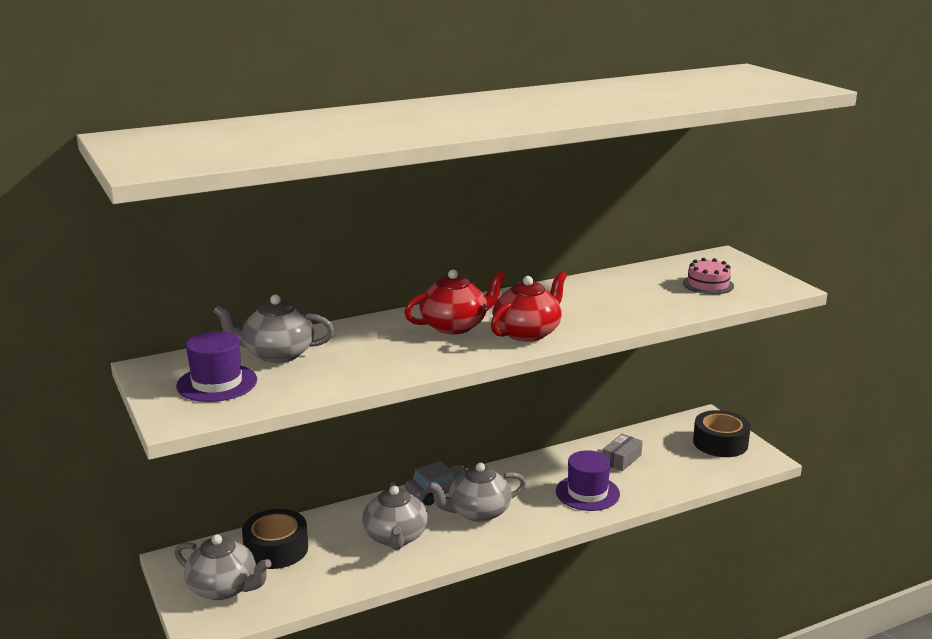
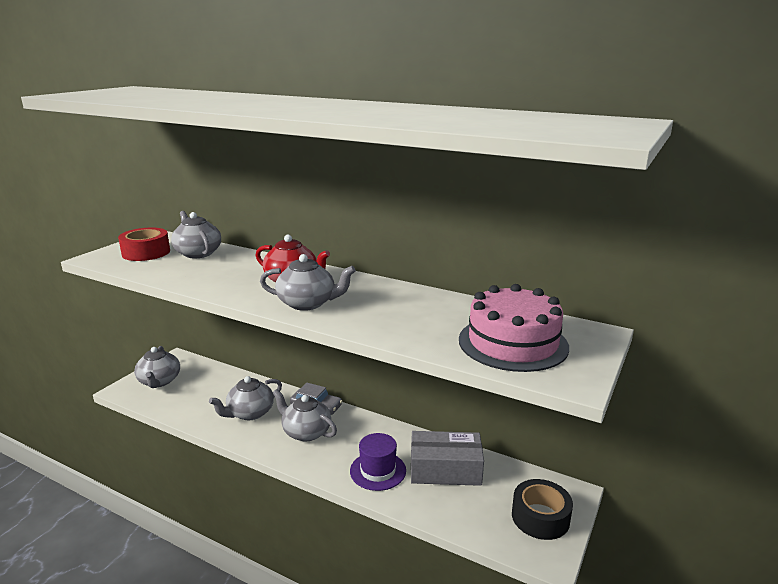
camera: 55 degrees right, 0 degrees up
purple hat [176,331,257,402] -> red tape [118,228,170,261]
black tape [242,509,308,569] -> none
red teapot [491,271,567,342] -> grey teapot [260,254,356,311]
grey box [602,434,643,471] -> grey box [411,431,484,486], size x1.94
pink cake [683,258,734,294] -> pink cake [459,284,569,372], size x2.01

